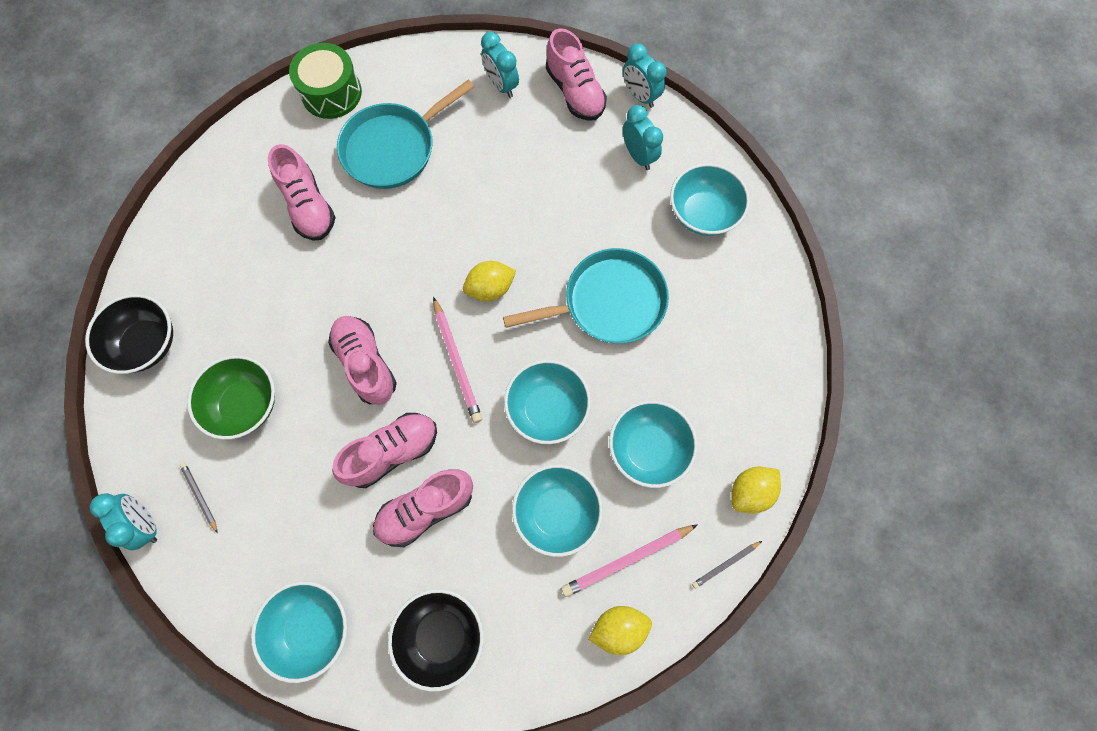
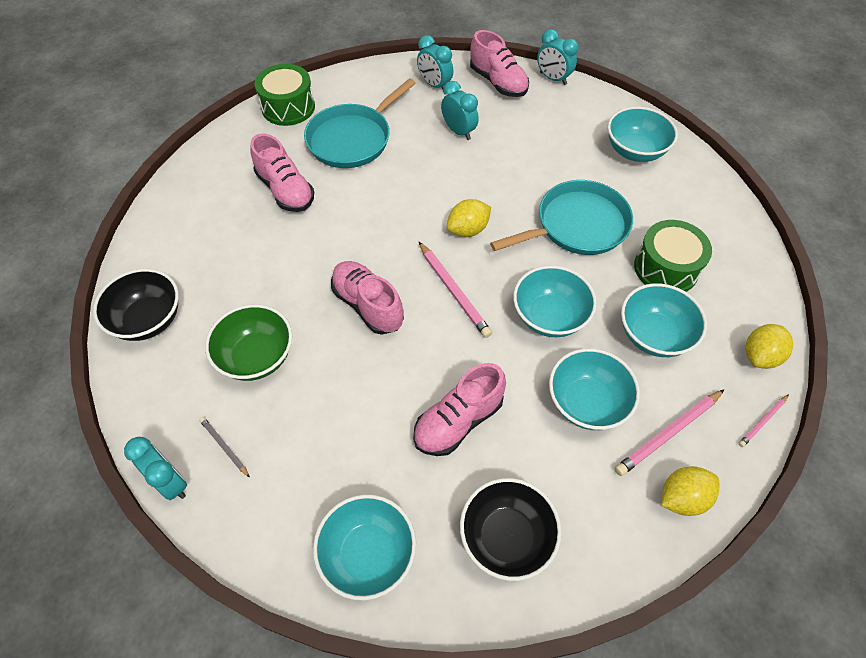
camera: 10 degrees left, 15 degrees down
pink shoe [332,413,437,488] -> none
turquoise clock [623,105,663,170] -> turquoise clock moved to [441,81,479,140]
grey pencil [692,541,762,589] -> pink pencil [738,394,789,447]
none -> green drum [634,220,712,292]

